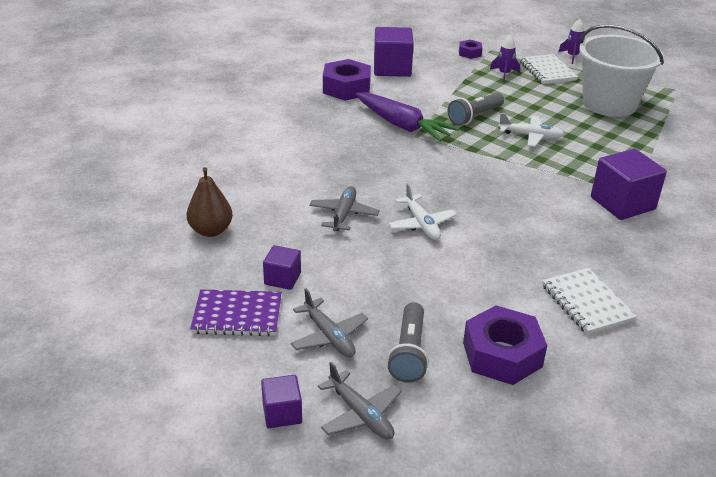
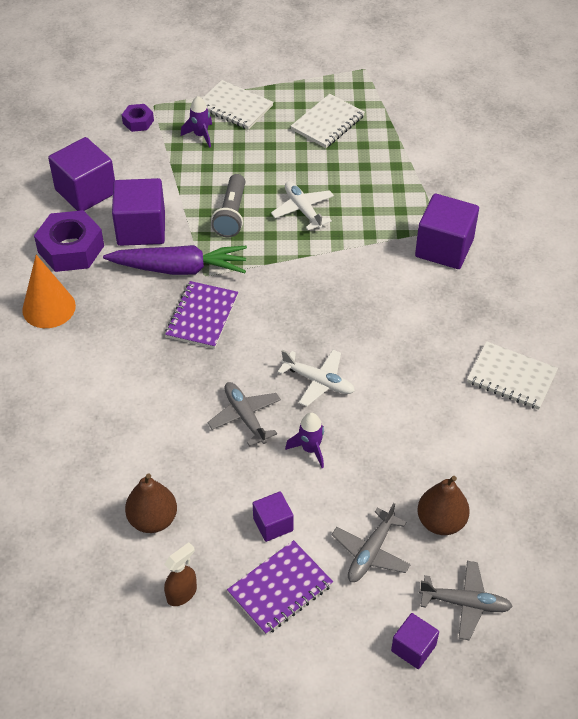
camera: 40 degrees left, 15 degrees up
grey plane [291,288,368,357] -> grey plane turned 105 degrees clockwise [332,503,411,582]
grey flashlight [387,302,429,383] -> brown pear [417,476,470,535]
purple nut [463,305,547,385] -> none
white plane [498,113,564,147] -> white plane turned 90 degrees counterclockwise [271,181,334,230]
purple rocket [558,19,585,64] -> purple rocket moved to [285,412,324,468]
white bucket [579,24,664,117] -> white notebook [291,94,365,148]
none -> orange cone [22,255,76,328]
none -> purple cube [112,178,165,246]
none -> brown spray bottle [164,542,197,606]
none -> purple notebook [165,281,238,349]

